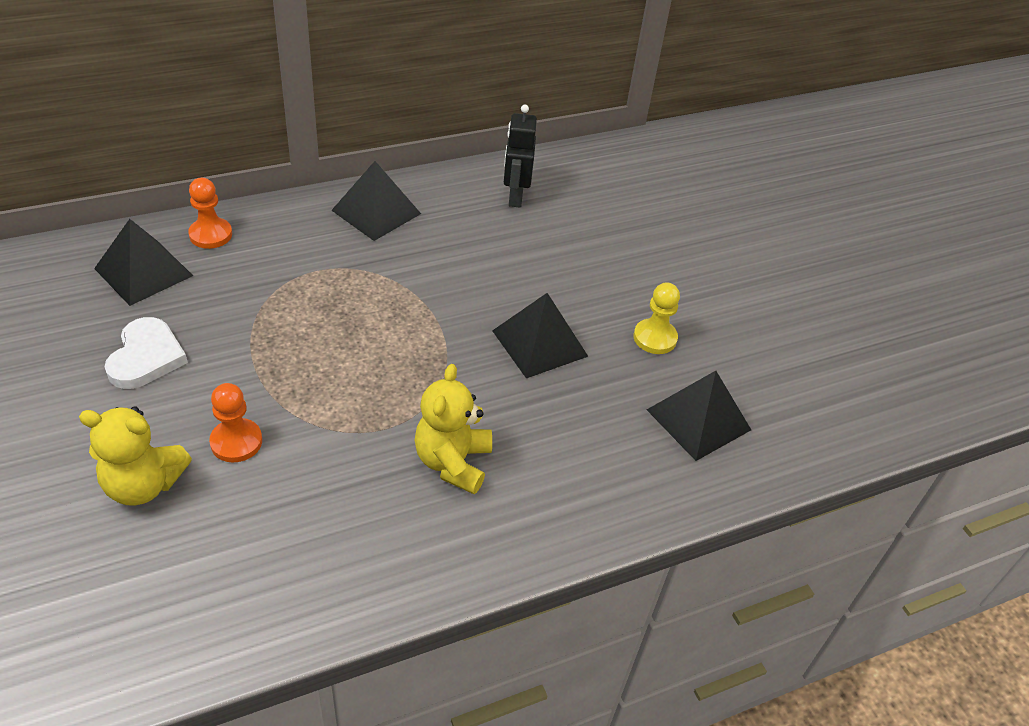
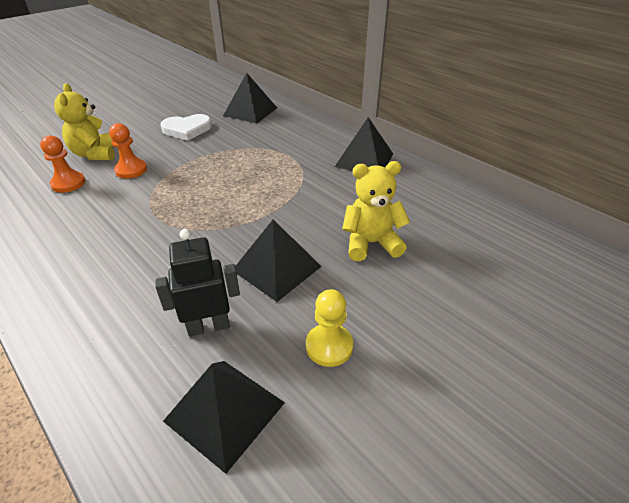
camera: 75 degrees right, 5 degrees down
orange pawn [188,178,232,249] -> orange pawn moved to [40,135,86,193]
yellow teddy bear [415,364,492,494] -> yellow teddy bear moved to [342,161,410,261]
black robot [504,104,537,207] -> black robot moved to [155,229,240,337]

